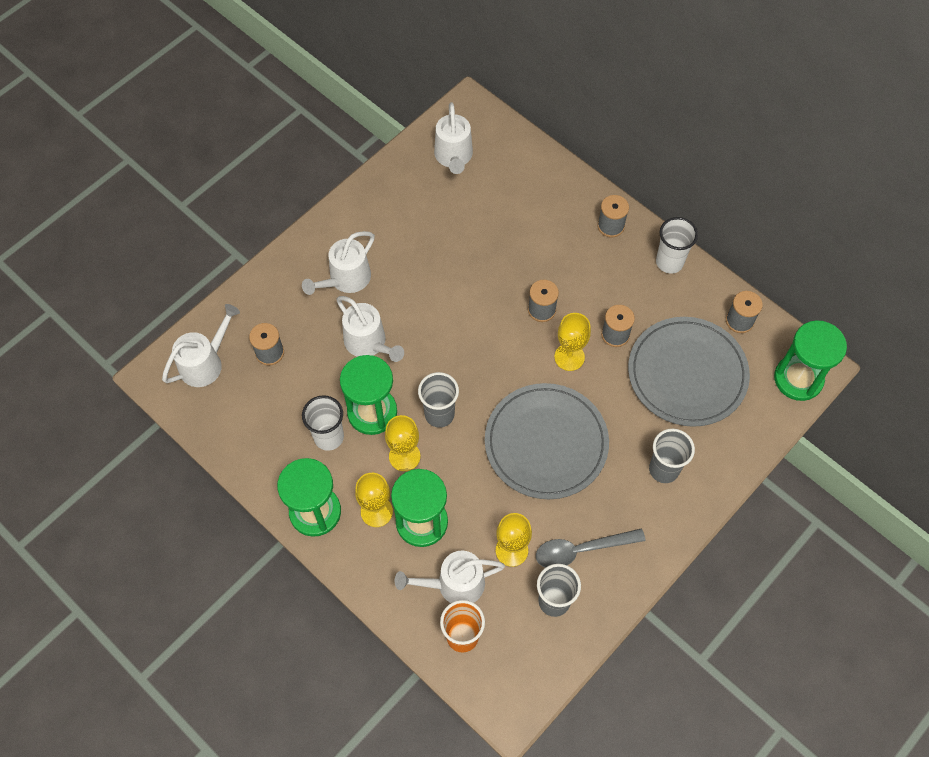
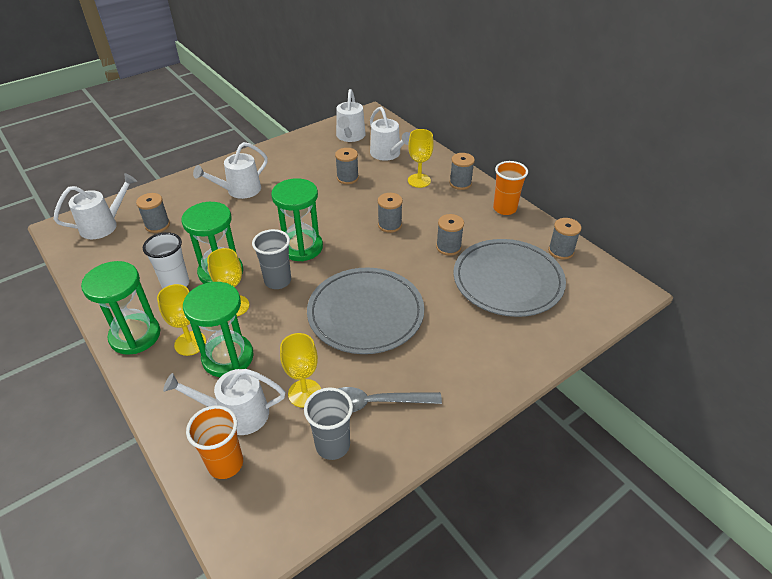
camera: 10 degrees right, 20 degrees down
white watering can [336,296,404,362] -> white watering can moved to [370,107,410,161]
yellow goblet [554,313,591,371] -> yellow goblet moved to [408,129,434,188]
grey cup [649,429,695,483] -> none
white cup [656,217,698,274] -> orange cup [493,161,528,215]
green hourglass [774,320,847,401] -> green hourglass moved to [271,178,323,261]
none -> grey spool [335,148,359,184]

